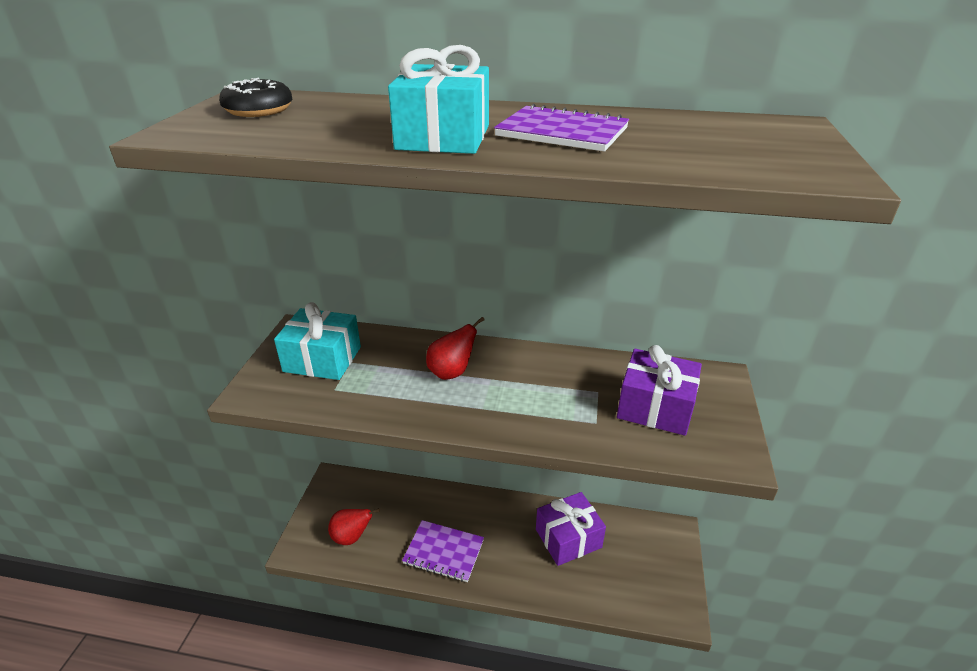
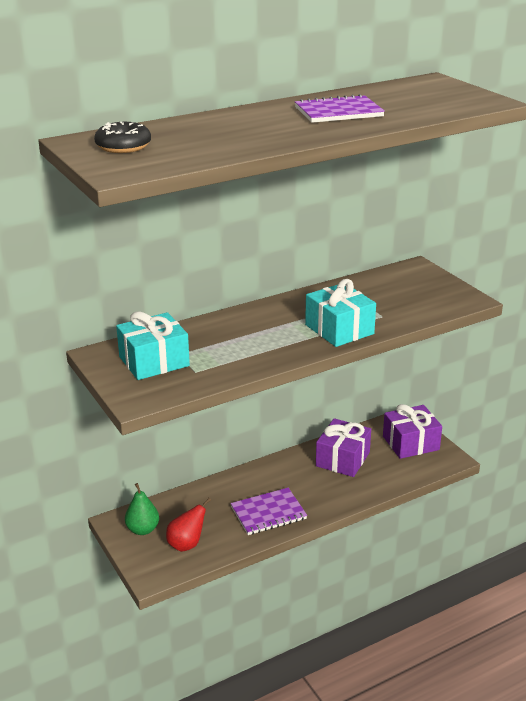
camera: 40 degrees left, 5 degrees down
turquoise gift [388,45,489,154] -> turquoise gift moved to [305,279,376,347]
red pear [426,317,485,380] -> none
purple gift [617,345,702,436] -> purple gift moved to [383,404,442,459]
none -> green pear [125,483,159,535]

